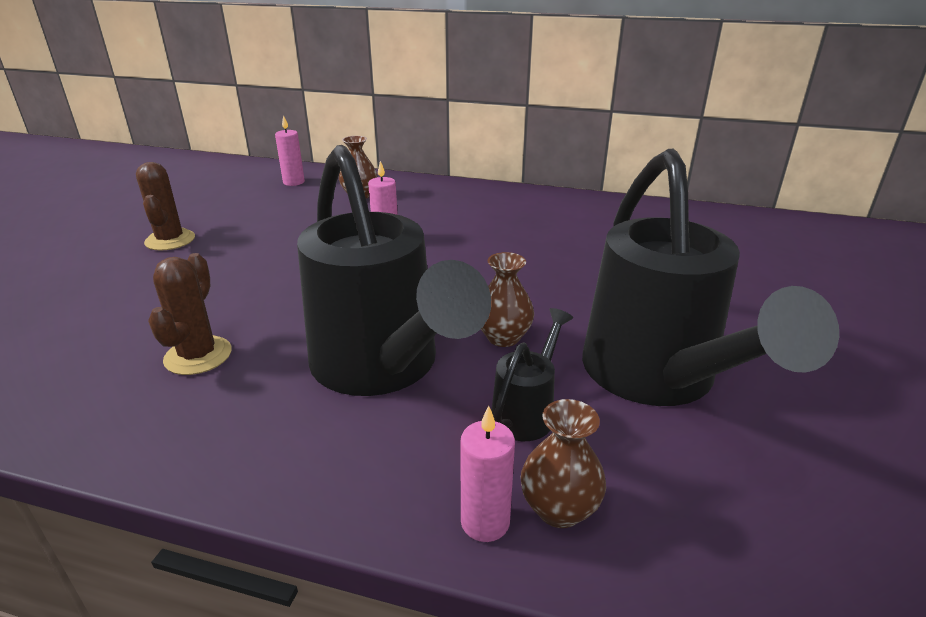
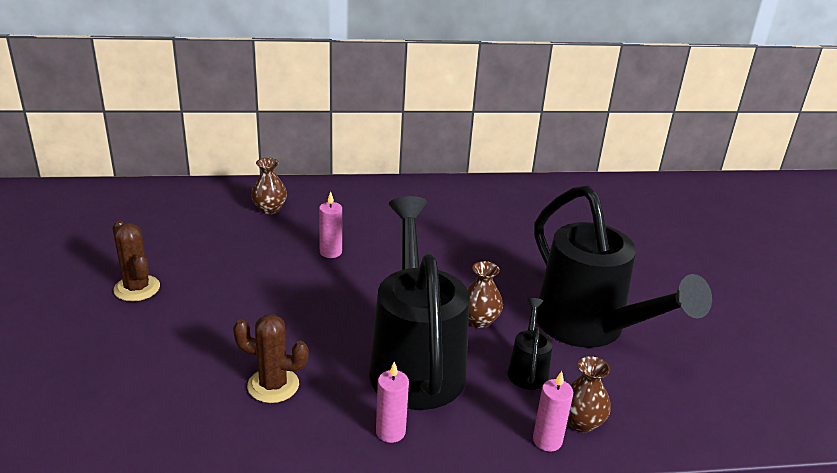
camera: 25 degrees left, 0 degrees up
brown cactus [148,253,232,375] -> brown cactus turned 60 degrees counterclockwise [233,314,308,403]
pink candle [275,115,305,186] -> pink candle moved to [376,361,409,443]
black watering can [297,145,491,396] -> black watering can turned 135 degrees counterclockwise [369,196,469,410]

